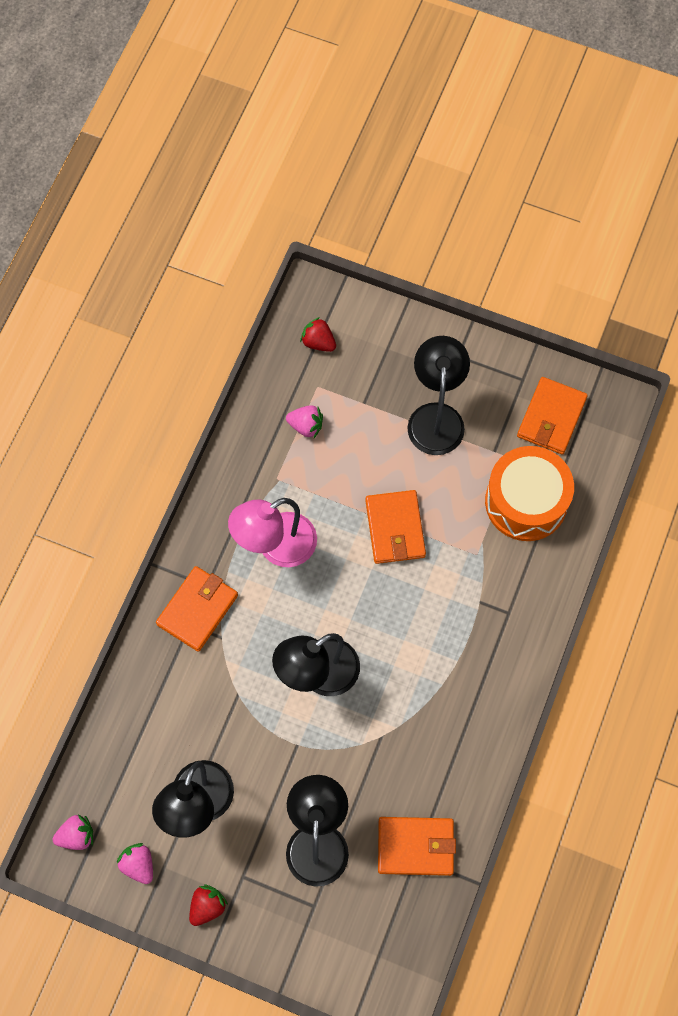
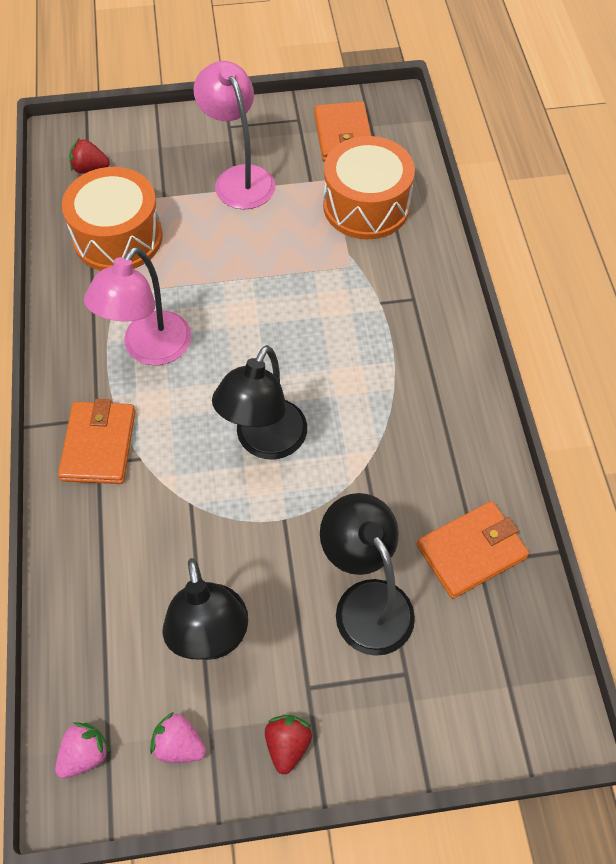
camera: 30 degrees left, 10 degrees down
pink strawberry [286,406,323,438] -> orange drum [62,167,163,271]
orange wallet [365,490,426,564] -> none
black lamp [407,336,470,455] -> pink lamp [193,61,275,209]

